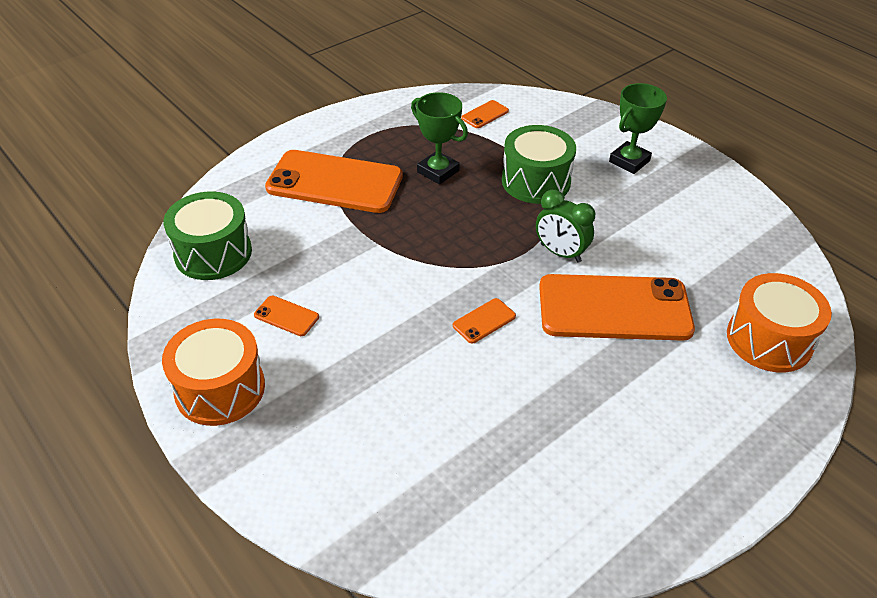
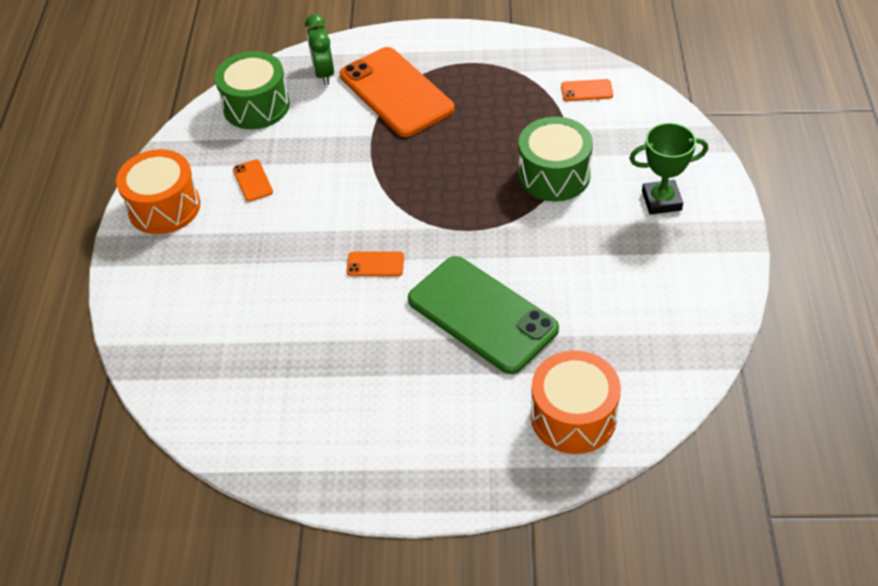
camera: 45 degrees right, 5 degrees up
green trophy [411,92,468,185] -> none
green clock [536,190,595,263] -> green clock moved to [305,14,334,85]
orange phone [539,274,695,341] -> green phone [408,256,559,374]

